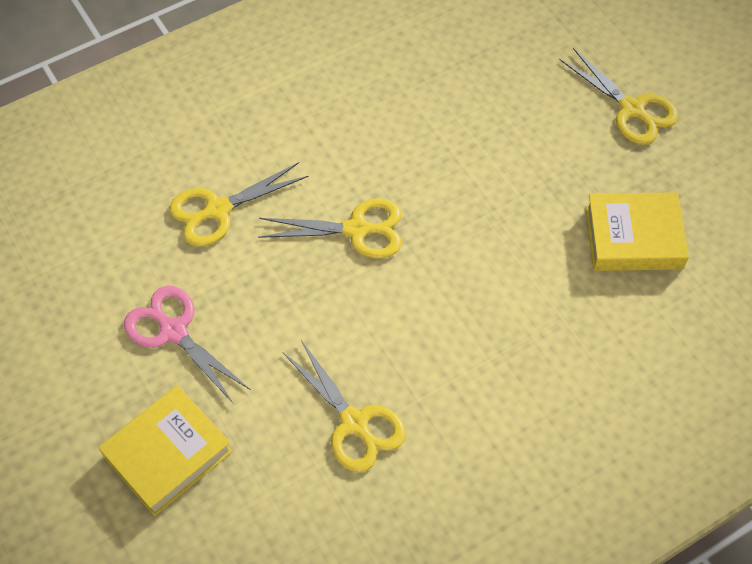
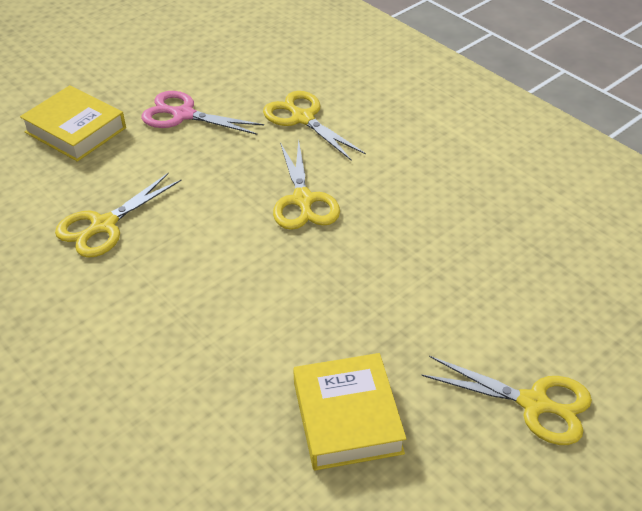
camera: 80 degrees right, 15 degrees down
pink scissors [124,286,251,404] -> pink scissors turned 105 degrees counterclockwise [141,91,264,135]
yellow scissors [559,48,679,145] -> yellow scissors turned 105 degrees counterclockwise [421,356,592,445]

